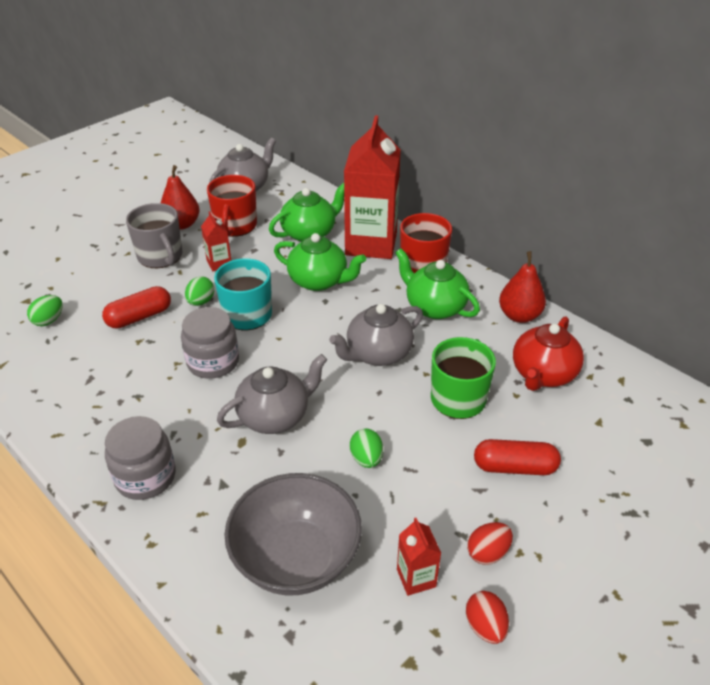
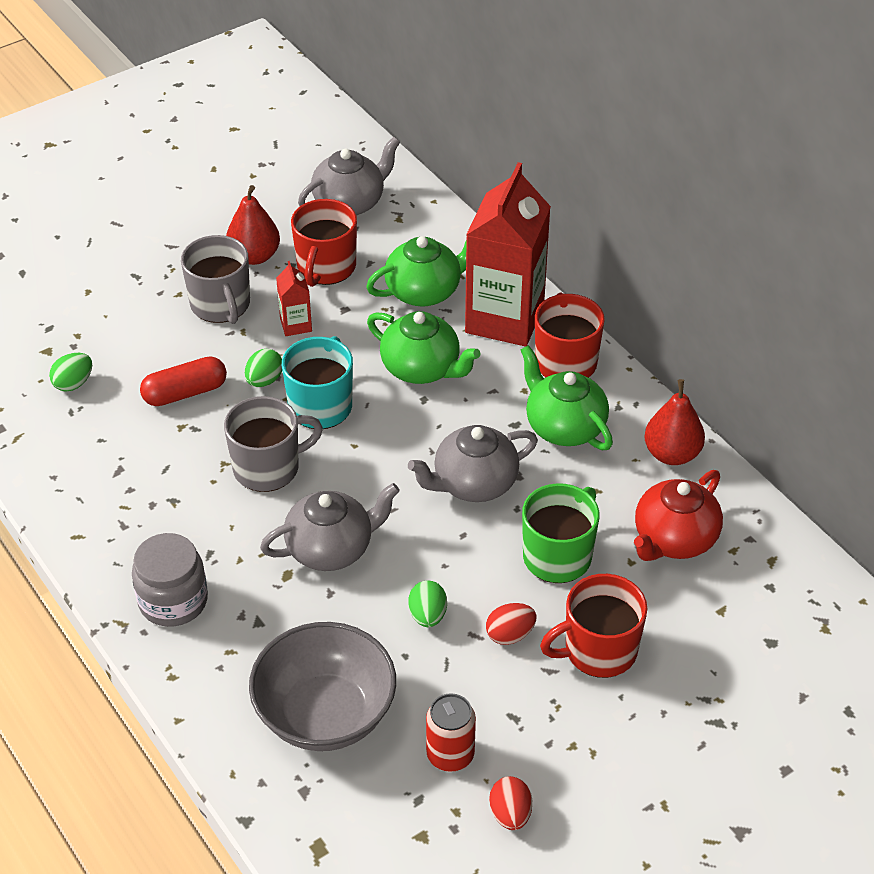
camera: 10 degrees right, 5 degrees up
grey jar [181,307,239,379] -> grey mug [224,396,323,492]
red carton [397,518,441,596] -> red can [426,693,476,772]
red egg [467,522,513,565] -> red egg moved to [486,603,537,645]
red capsule [474,439,561,475] -> red mug [540,574,647,678]

